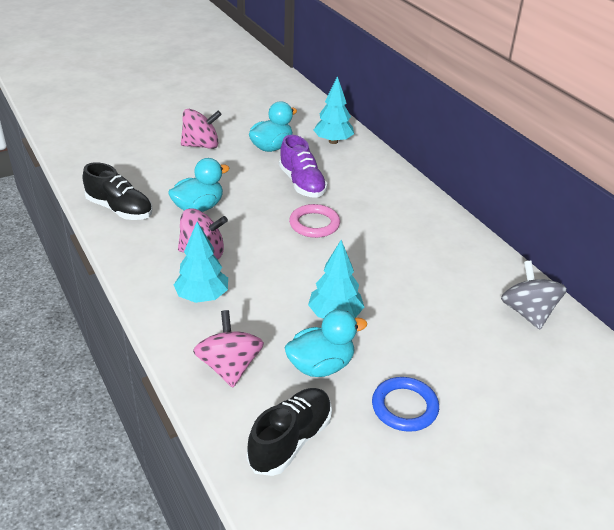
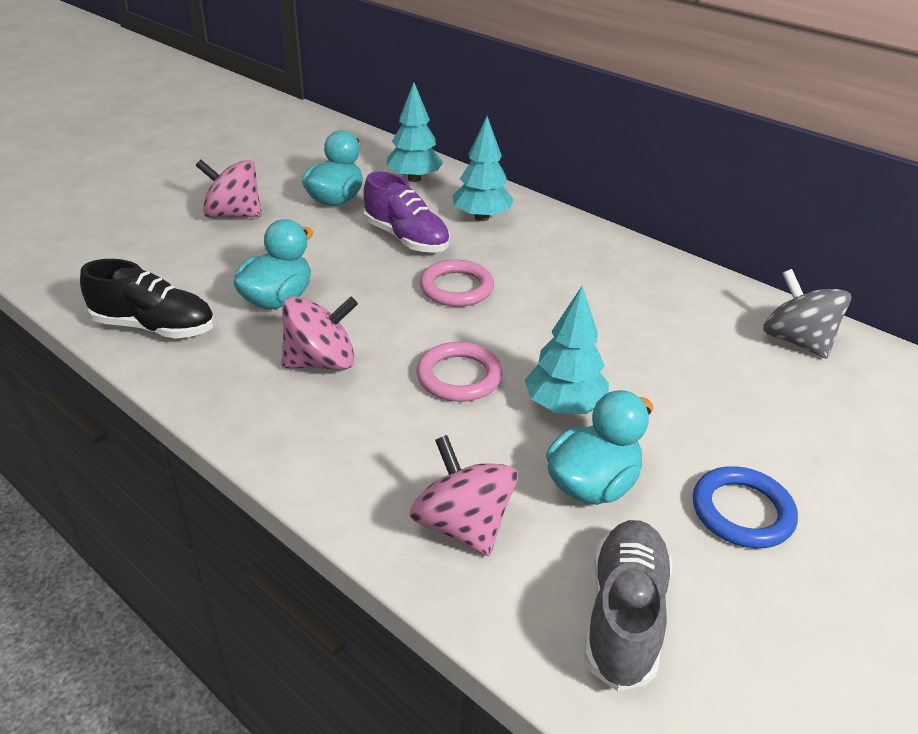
camera: 20 degrees left, 0 degrees up
turquoise tree [174,222,228,303] -> turquoise tree moved to [453,117,514,221]
pink spinning top [181,109,222,149] -> pink spinning top turned 135 degrees counterclockwise [195,159,262,218]
black shoe [247,388,332,476] -> grey shoe [584,520,673,691]
none -> pink ring [417,342,502,402]

